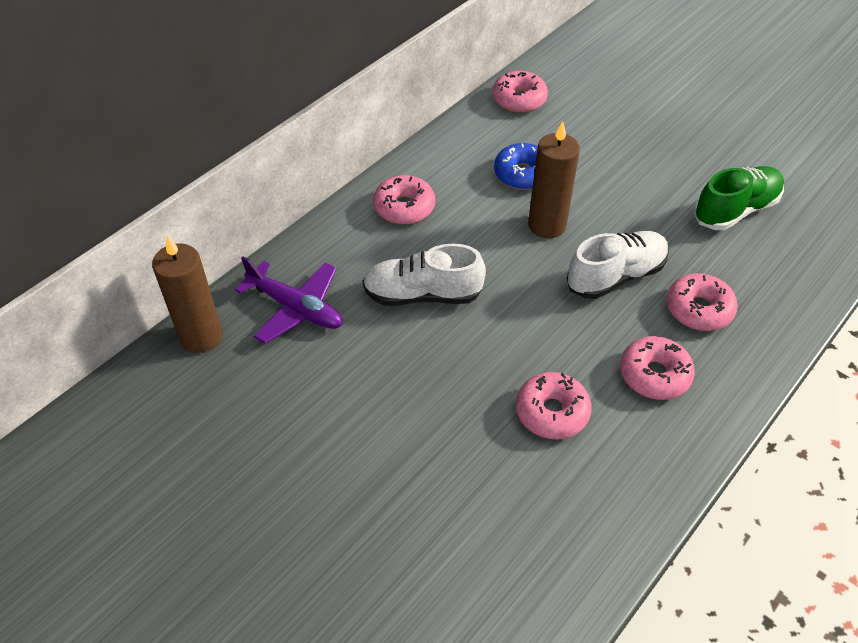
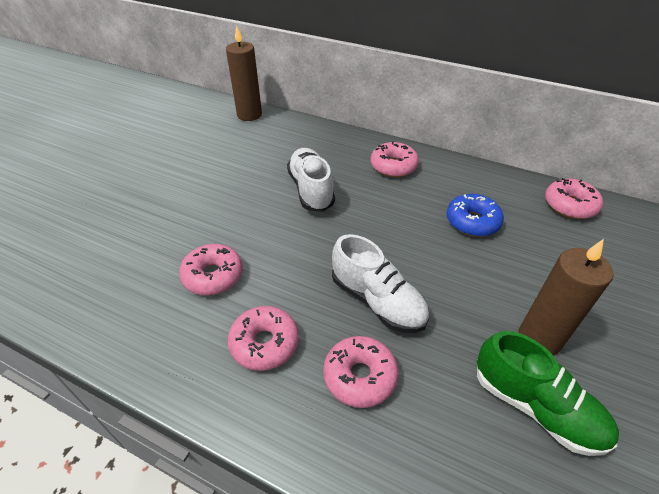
camera: 75 degrees right, 5 degrees down
purple plane [235,256,343,344] -> none
brown candle [528,121,580,238] -> brown candle moved to [518,239,613,356]

